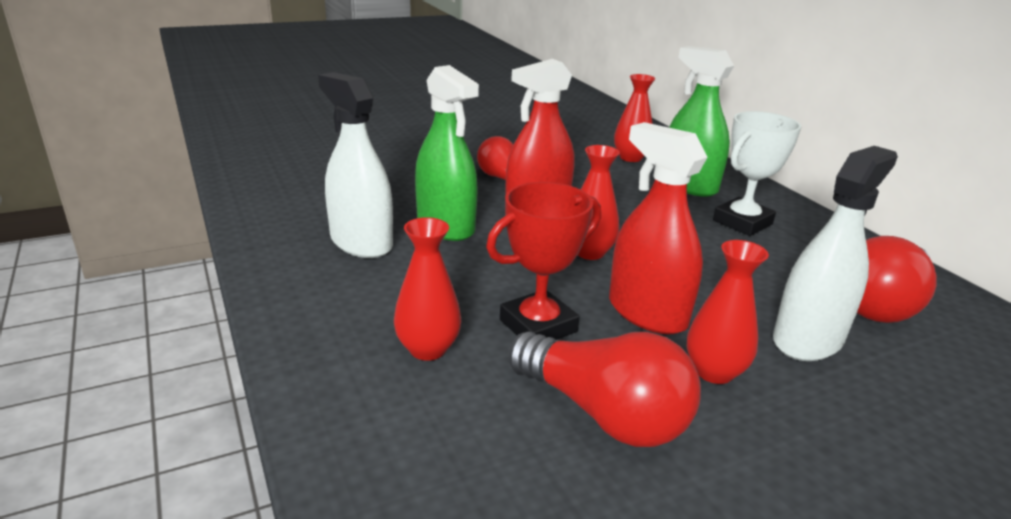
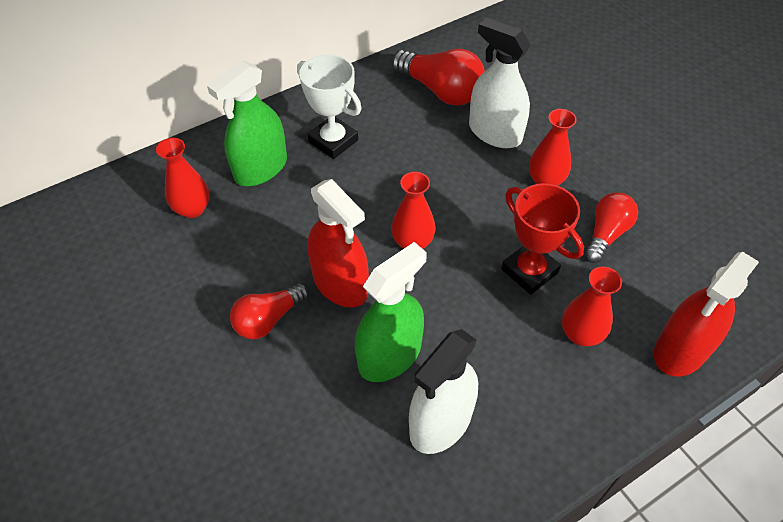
camera: 95 degrees left, 25 degrees up
red light bulb [508,331,701,447] -> red light bulb [584,192,638,263], size x0.65
red spray bottle [609,122,708,334] -> red spray bottle moved to [654,252,759,377]

